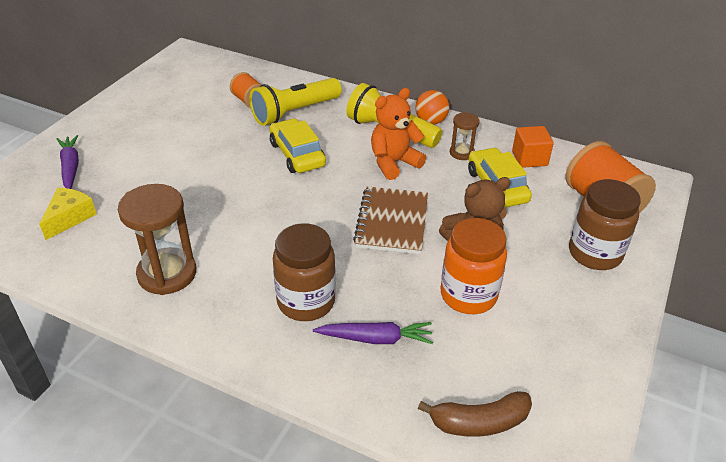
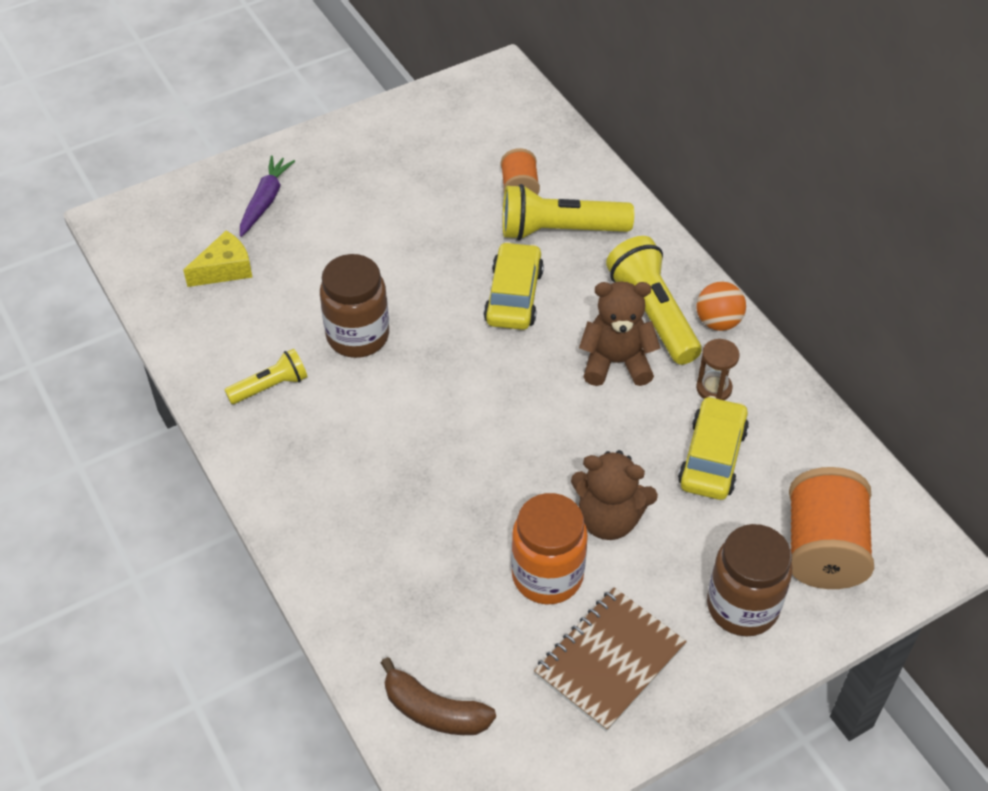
camera: 35 degrees right, 10 degrees up
brown hourglass [118,184,196,295] -> yellow flashlight [225,349,308,404]
brown jar [273,223,336,321] -> brown jar moved to [320,254,389,358]
purple carrot [313,322,433,344] -> none
brown notebook [353,186,428,254] -> brown notebook moved to [534,587,687,732]
orange teddy bear [371,88,426,180] -> brown teddy bear [579,282,660,386]
orange cube [512,126,554,168] -> none

